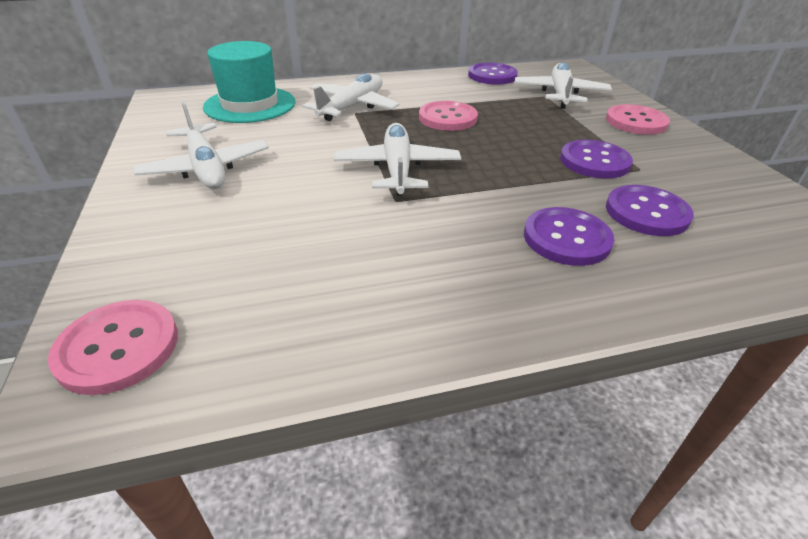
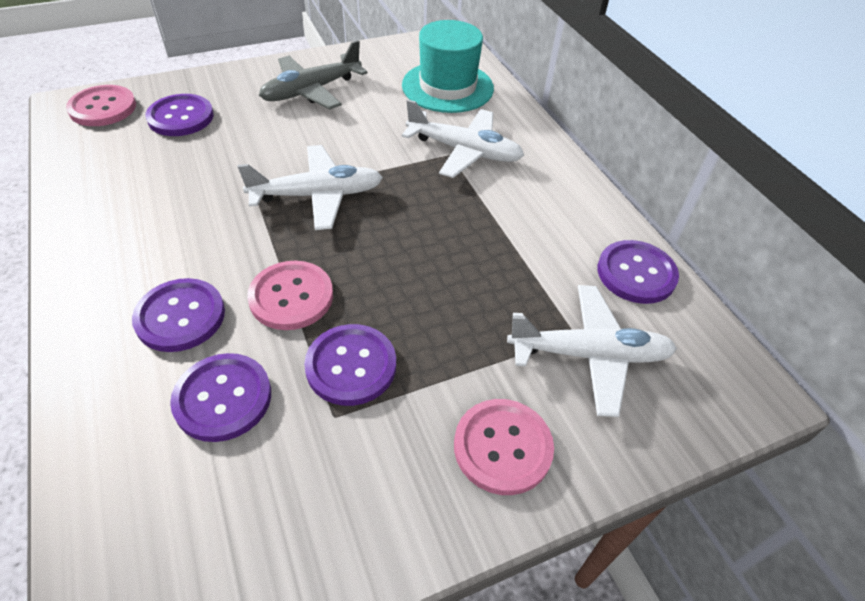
camera: 80 degrees right, 10 degrees up
white plane [133,101,269,189] -> grey plane [259,40,368,109]
pink button [419,101,478,131] -> pink button moved to [247,261,333,330]
none -> purple button [145,94,214,136]

